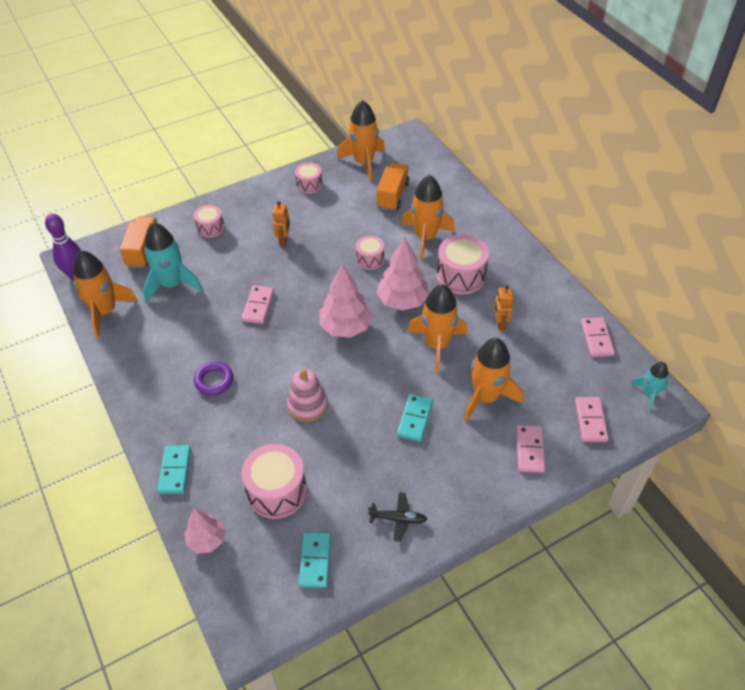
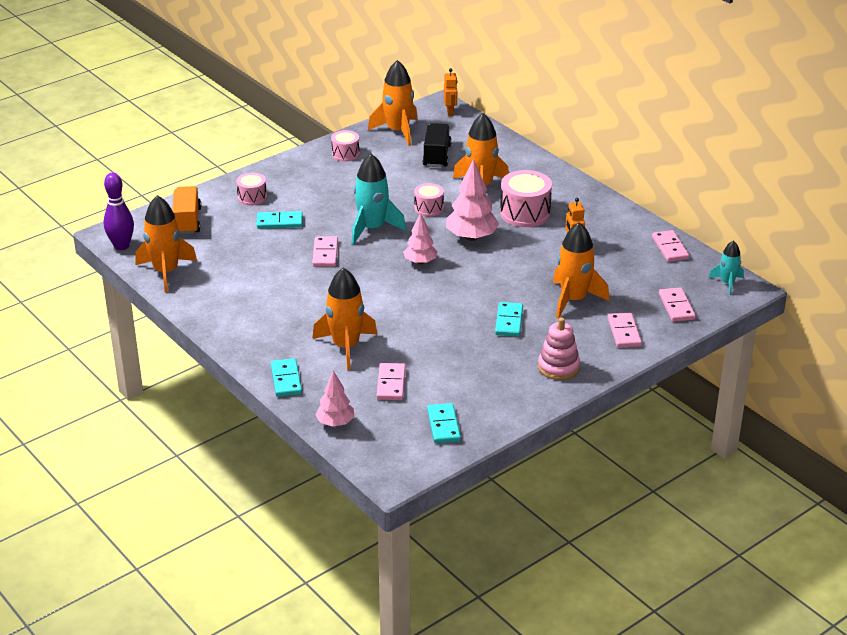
camera: 10 degrees left, 15 degrees down
turquoise rocket [143,222,203,303] -> turquoise rocket moved to [351,154,406,245]
purple ring [194,362,233,395] -> none
pink drum [241,444,307,519] -> pink domino [377,363,406,400]
orange robot [273,201,290,246] -> orange robot moved to [444,68,458,116]
pink stacking toy [287,369,328,422] -> pink stacking toy moved to [538,318,580,380]
pink tree [319,264,373,338] -> pink tree [403,213,438,264], size x0.63
black plane [368,492,427,542] -> none
orange truck [376,163,410,211] -> black truck [422,123,452,167]
orange rocket [407,284,468,373] -> orange rocket moved to [312,267,378,370]
none -> turquoise domino [256,211,303,229]

